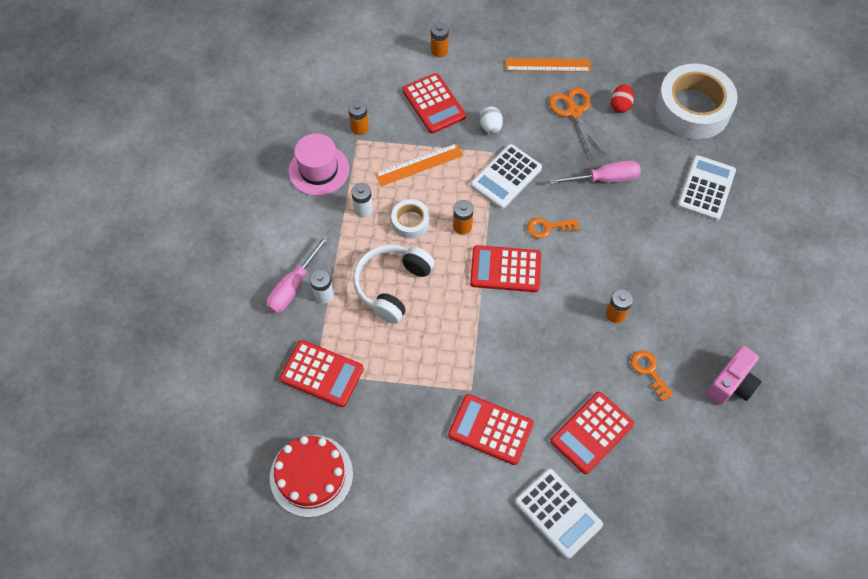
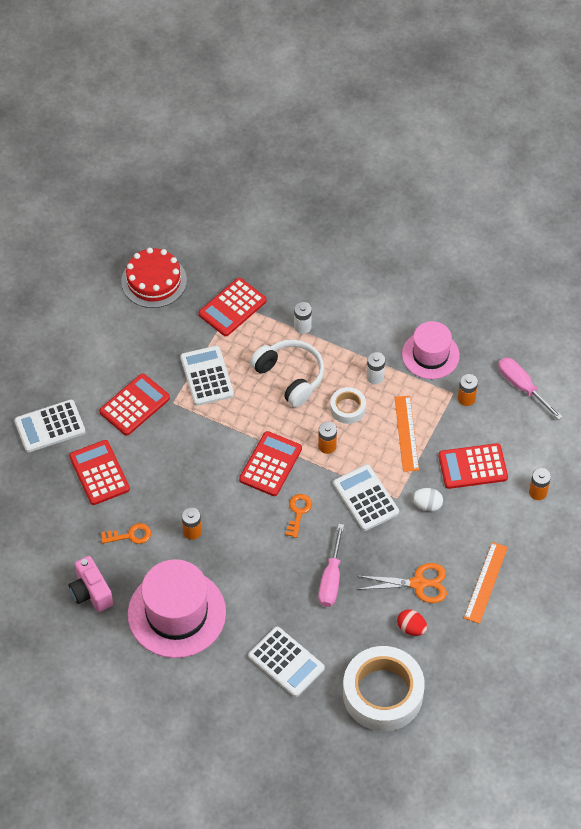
camera: 110 degrees right, 5 degrees down
pink screwdriver [267,235,329,313] -> pink screwdriver moved to [498,358,563,420]
none -> pink hat [128,559,226,658]
none -> white calculator [180,346,234,406]

